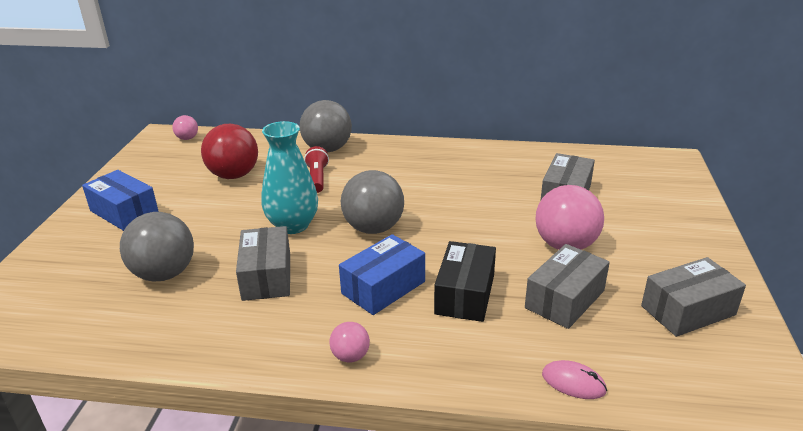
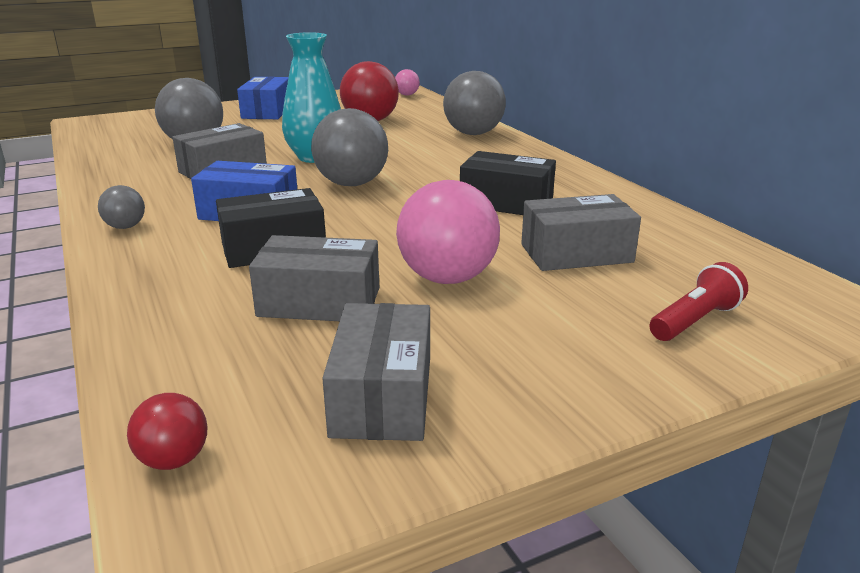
camera: 55 degrees right, 5 degrees down
red flashlight [304,146,329,193] -> red flashlight moved to [650,262,748,341]
pink ball [329,322,370,362] -> grey ball [98,185,145,229]
pink mouse [542,360,607,399] -> none
grey box [641,257,746,337] -> grey box turned 60 degrees clockwise [322,303,430,441]
none -> red ball [127,393,208,470]
none -> black box [460,151,556,215]

